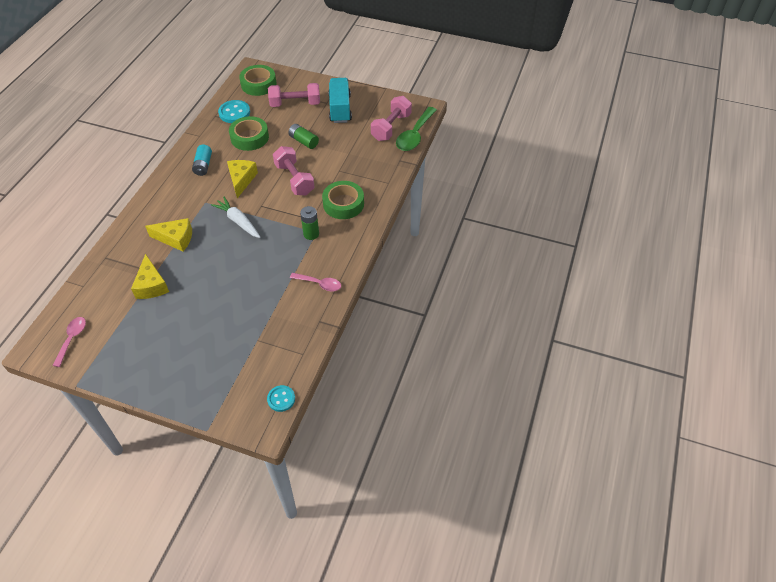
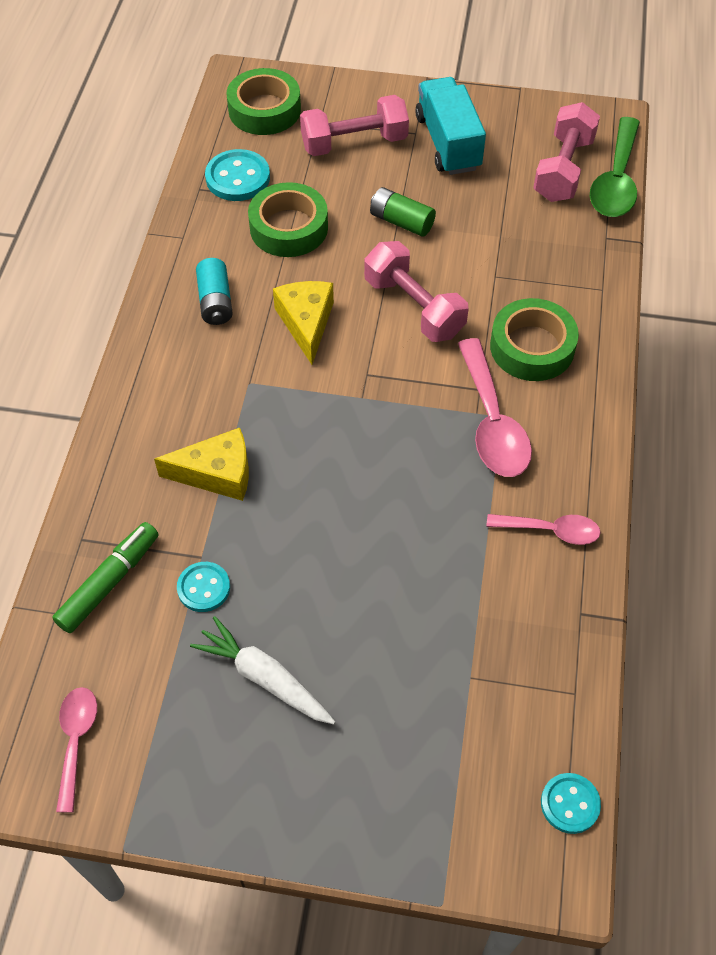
camera: 10 degrees left, 5 degrees up
yellow cheese [131,254,169,299] -> turquoise button [177,562,230,612]
white carrot [211,197,261,238] -> white carrot moved to [190,616,336,725]
green battery [300,206,319,240] -> pink spoon [458,338,532,477]
none -> green marker [52,522,159,633]

